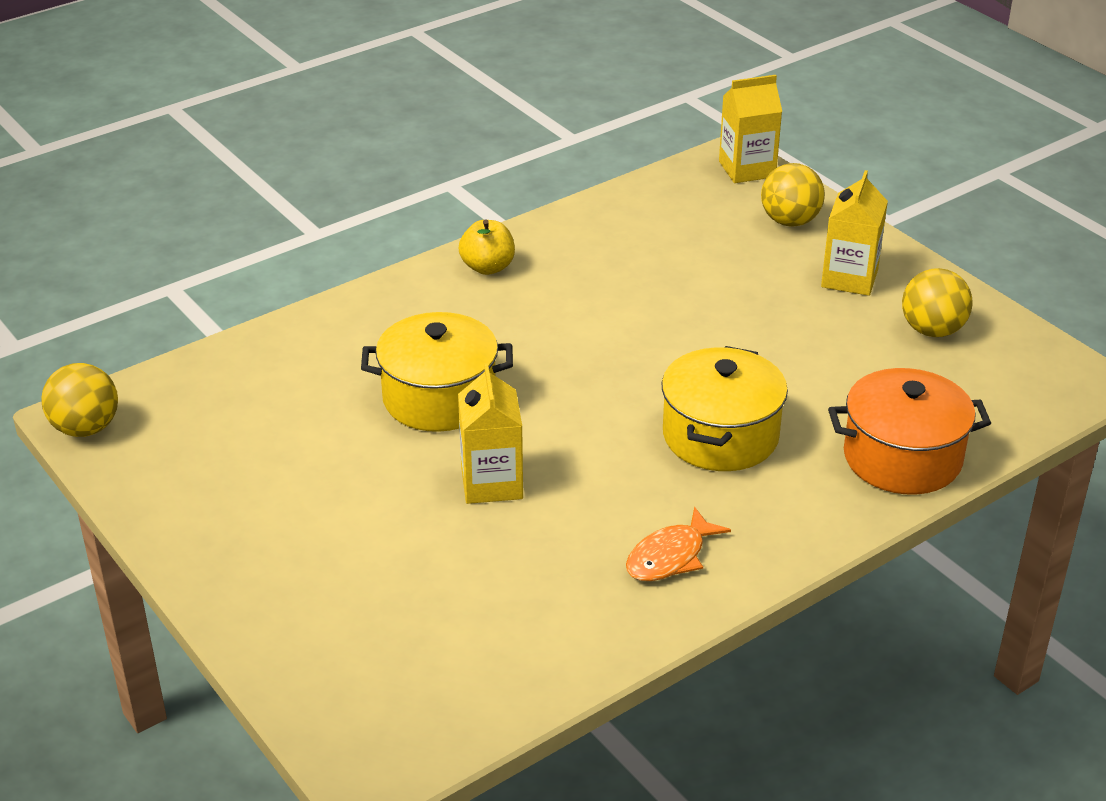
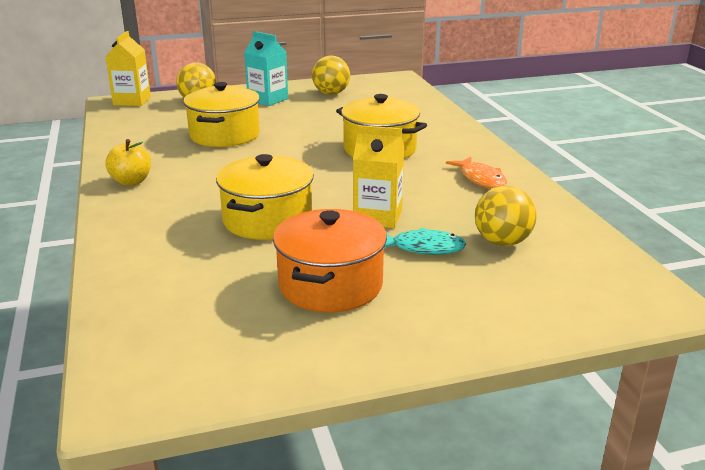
camera: 70 degrees left, 10 degrees down
yellow ball [41,363,118,437] -> yellow ball moved to [475,186,536,246]
yellow carton [821,170,888,296] -> turquoise carton [244,31,288,106]
orange pot [828,368,991,494] -> orange pot moved to [273,209,387,313]
none -> yellow pot [183,82,260,147]
none -> turquoise fish [384,228,466,255]

